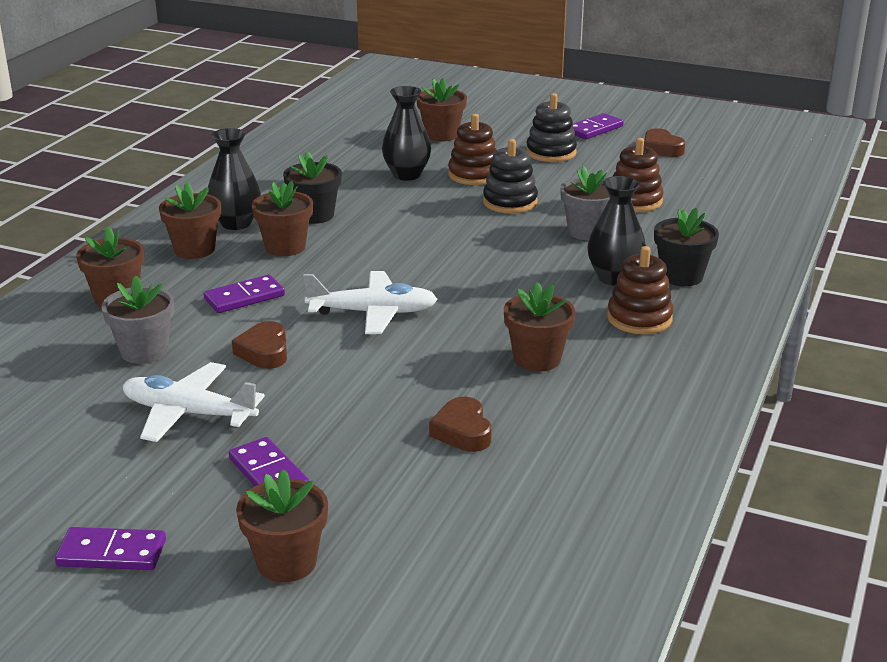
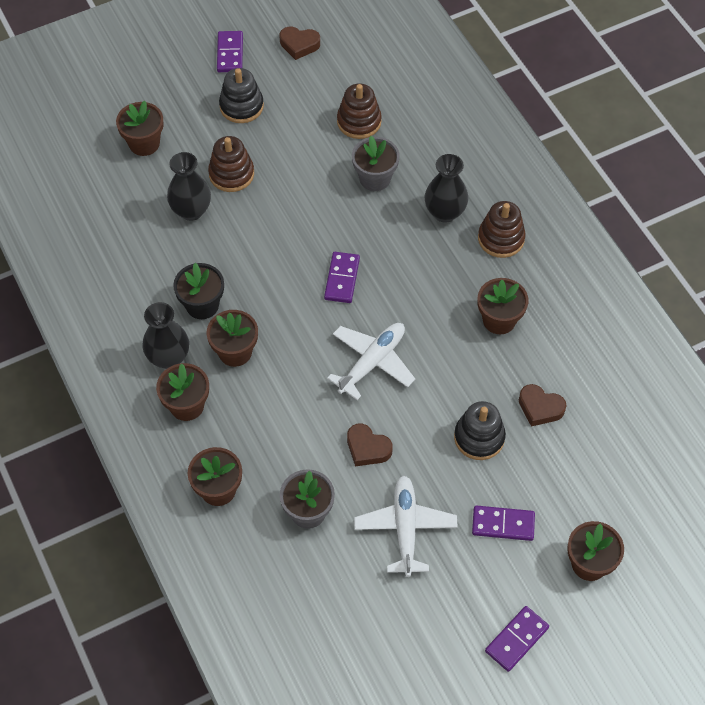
camera: 50 degrees left, 30 degrees up
white plane [123,362,265,442] -> white plane turned 120 degrees clockwise [354,476,458,577]
purple domino [203,275,285,313] -> purple domino moved to [324,252,360,303]
black stacking toy [483,139,538,214] -> black stacking toy moved to [454,401,506,460]
black flower pot [654,208,719,286] -> none

